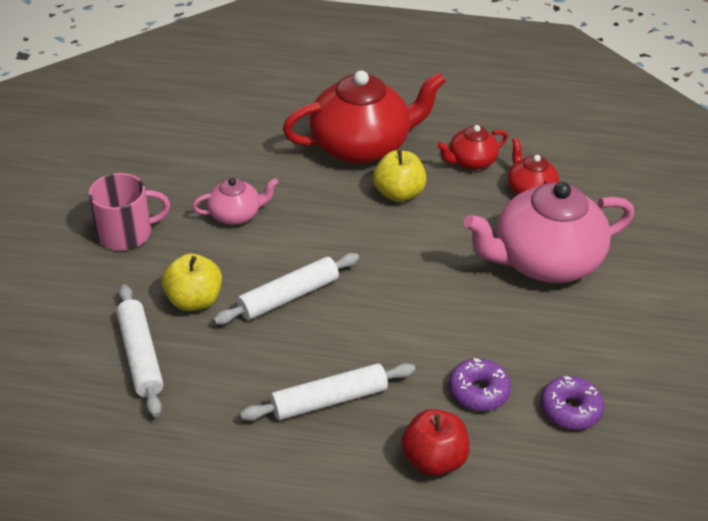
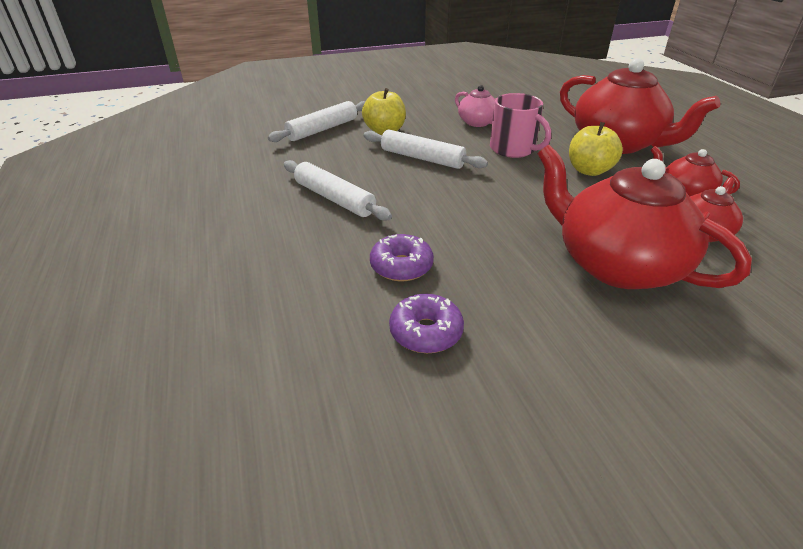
camera: 65 degrees right, 5 degrees down
pink mug [89,173,170,250] -> pink mug moved to [490,93,551,158]
red apple [402,409,470,476] -> none
pink teapot [464,182,634,283] -> red teapot [537,145,752,289]

